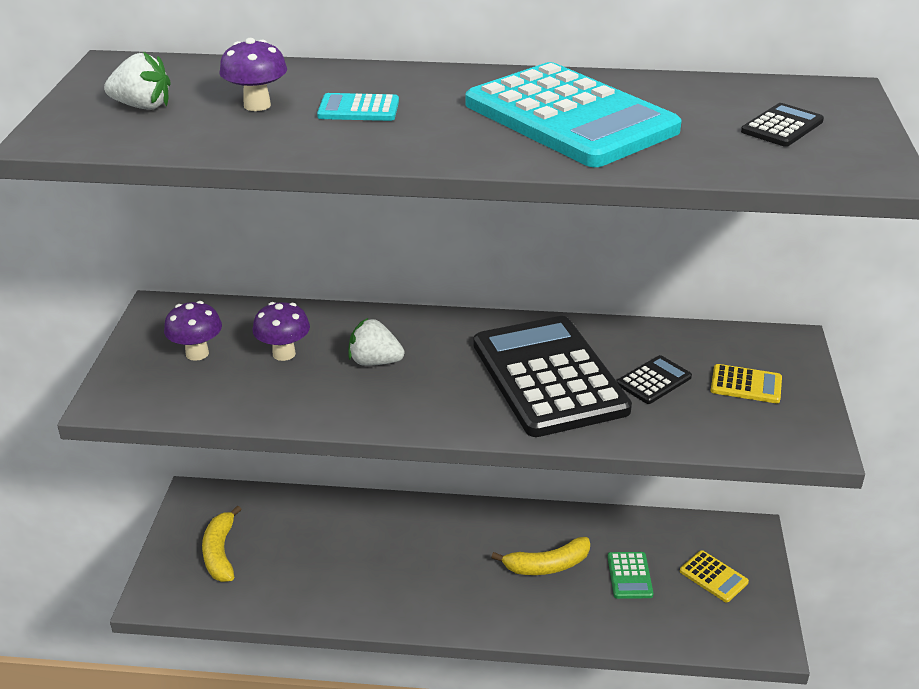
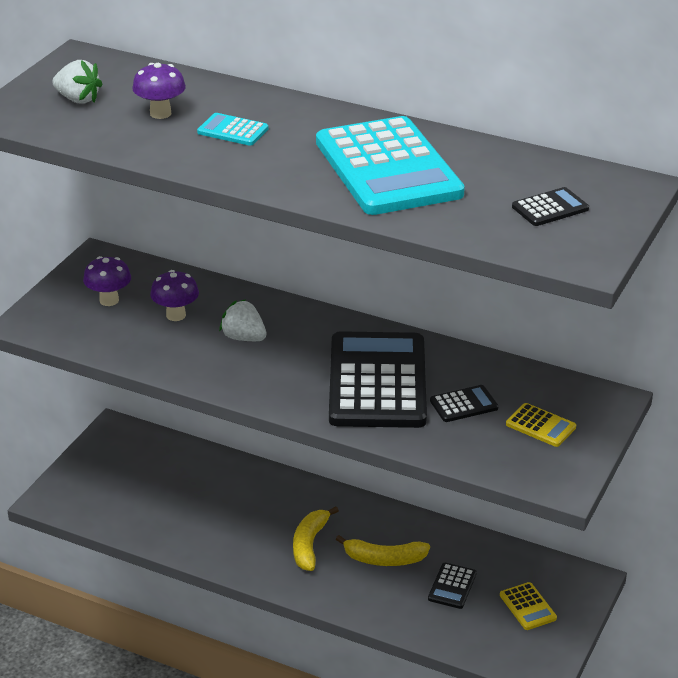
camera: 20 degrees right, 0 degrees up
yellow banana [202,505,242,582] -> yellow banana moved to [293,506,339,571]
green calculator [608,552,653,599] -> black calculator [428,563,477,609]

